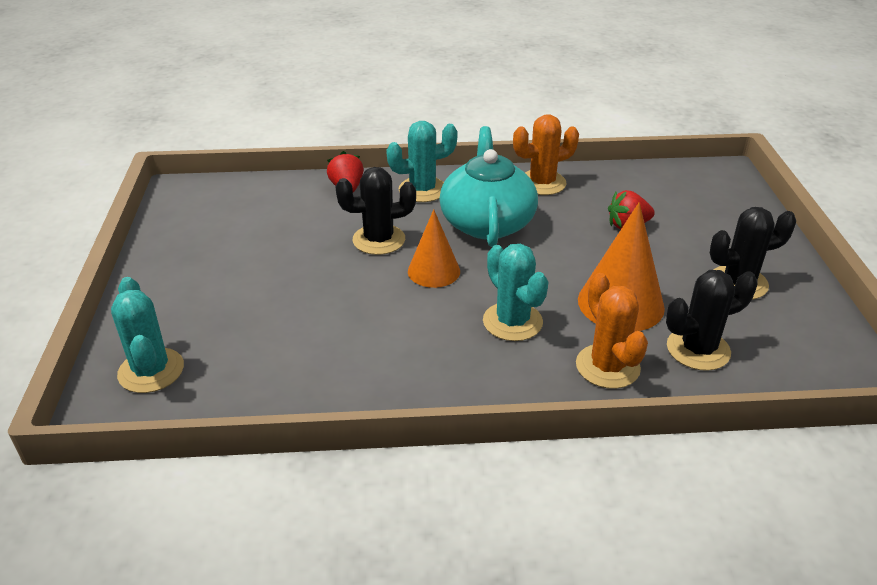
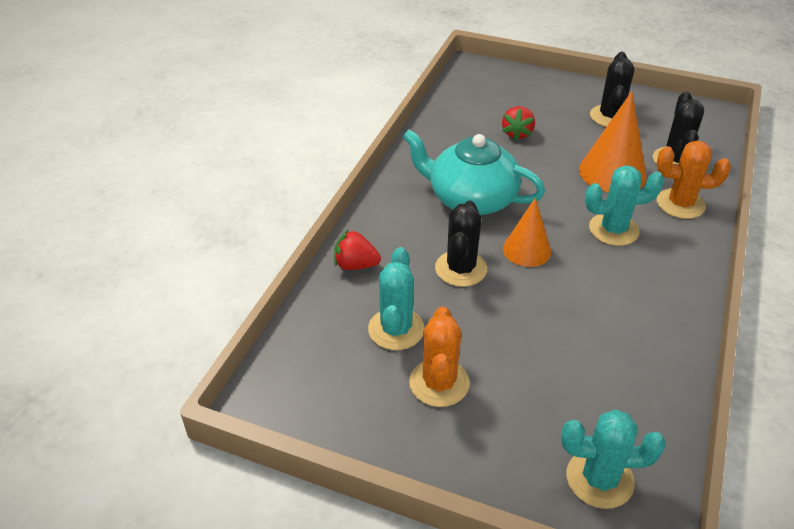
camera: 65 degrees left, 5 degrees up
turquoise cactus [386,121,458,202] -> turquoise cactus moved to [368,247,424,350]
orange cactus [513,114,579,195] -> orange cactus moved to [409,307,470,407]

